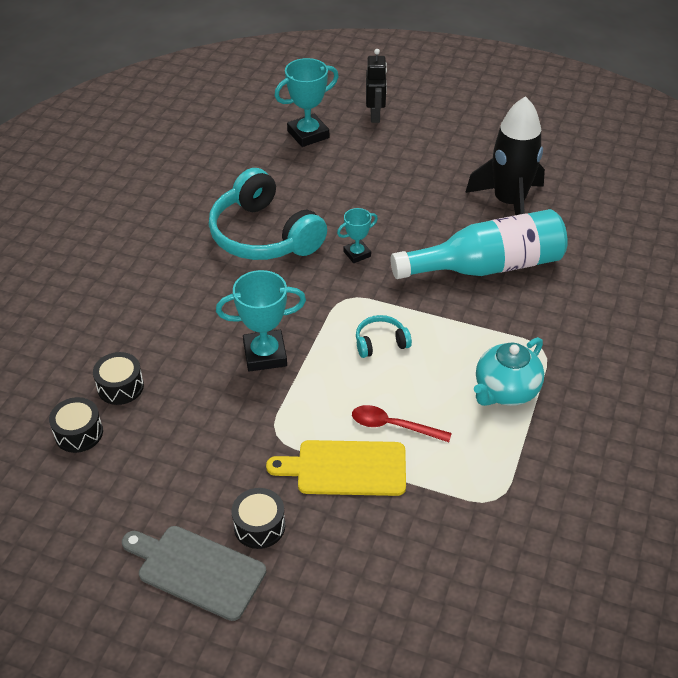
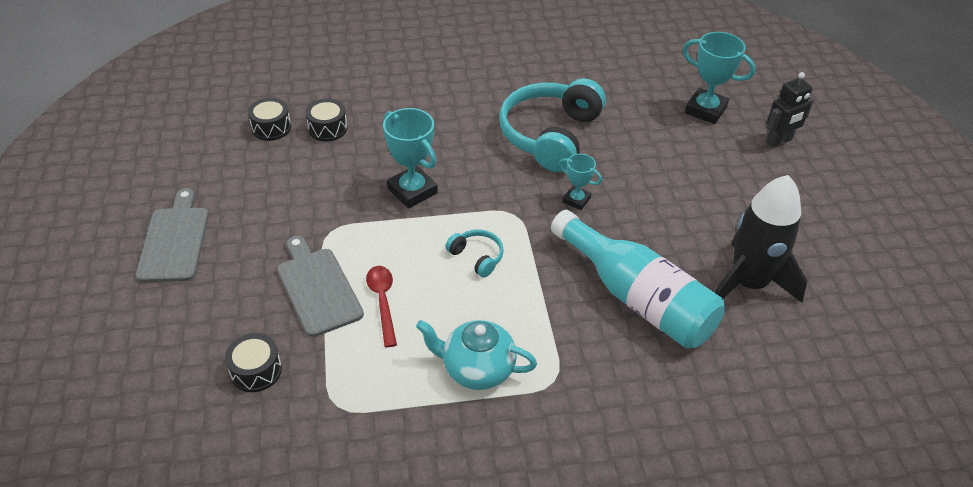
camera: 60 degrees right, 0 degrees up
black drum [232,488,285,549] -> black drum moved to [225,333,282,392]
yellow cutting board [266,440,406,496] -> grey cutting board [277,236,364,337]

